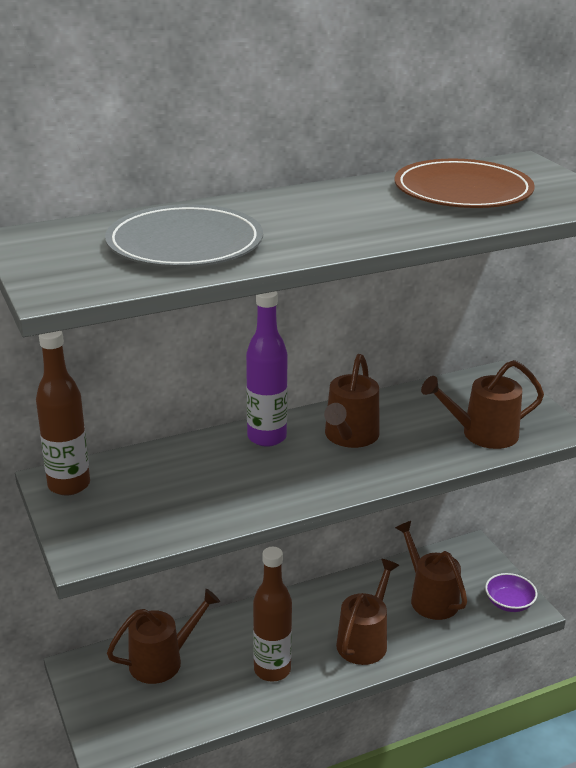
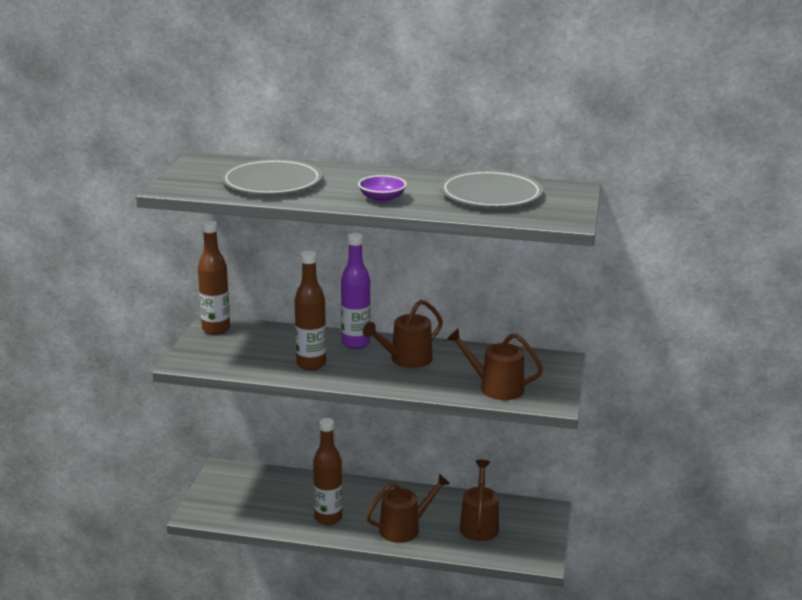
camera: 35 degrees right, 5 degrees down
brown watering can [107,589,220,684] -> none
brown plate [394,158,535,208] -> grey plate [440,170,543,207]
purple bowl [485,573,537,612] -> purple bowl moved to [358,175,407,202]
none -> brown bottle [295,251,326,370]

